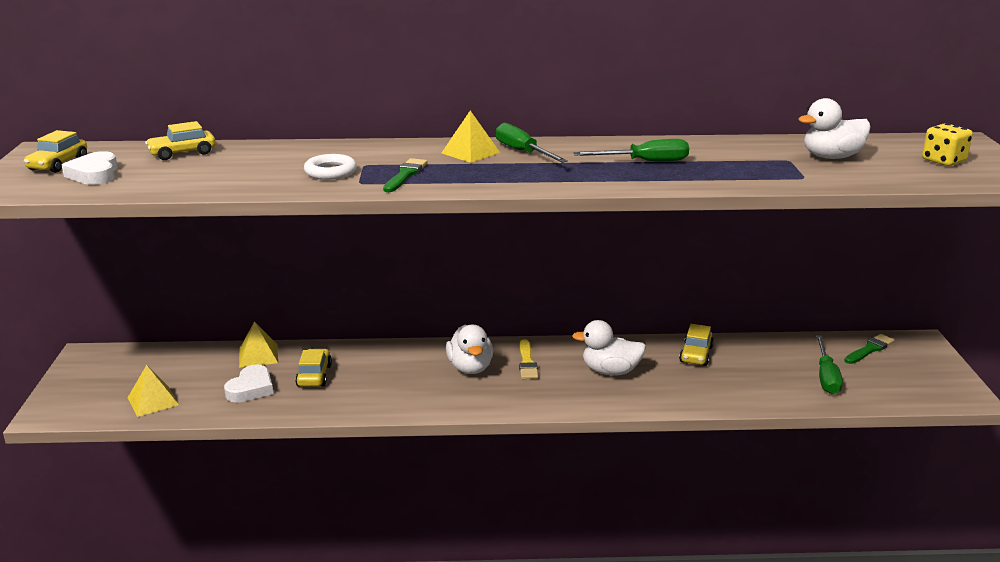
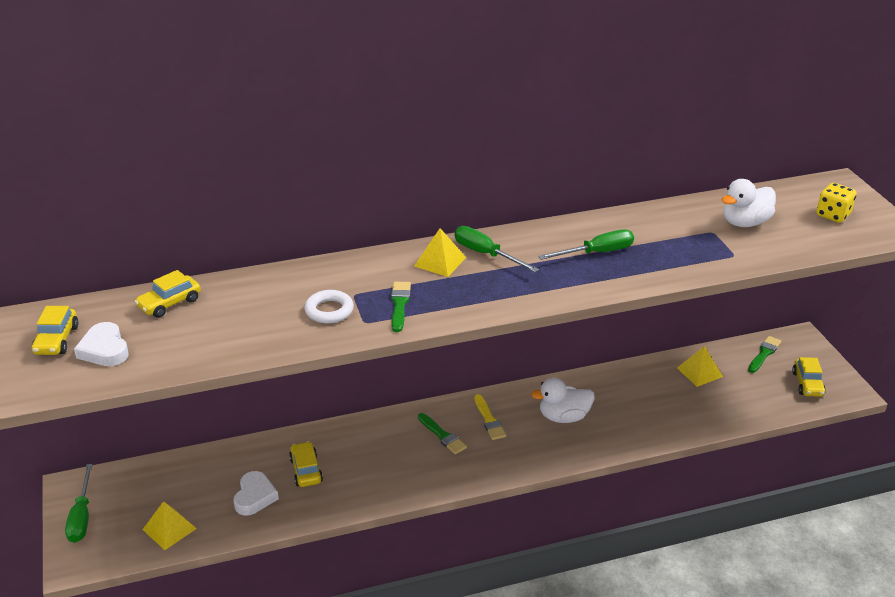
camera: 15 degrees left, 10 degrees up
yellow pyramid [239,321,278,368] -> yellow pyramid moved to [677,346,723,387]
white duck [446,325,493,374] -> green brush [418,413,467,454]
yellow car [679,324,714,366] -> yellow car moved to [792,357,826,397]
green screwdriver [816,335,843,394] -> green screwdriver moved to [65,464,93,543]

